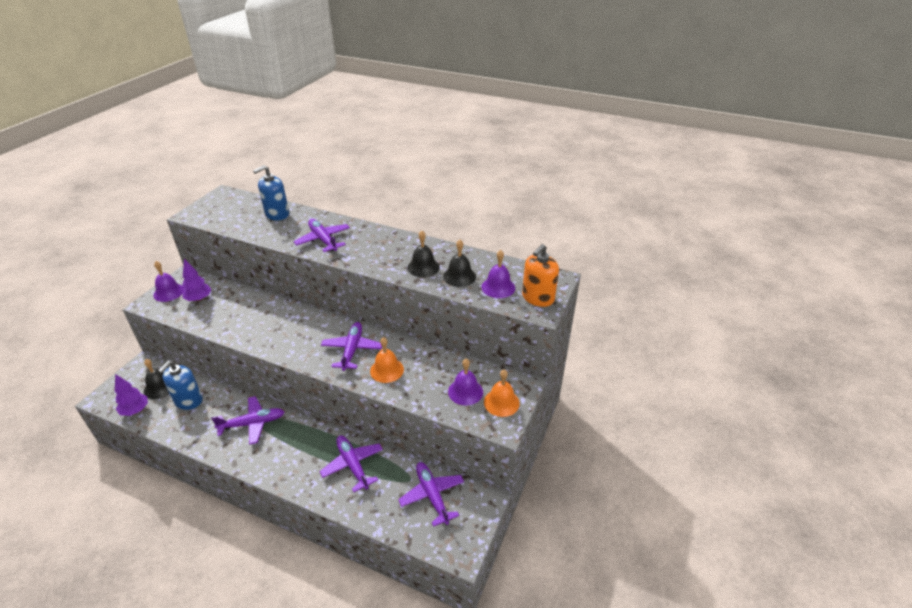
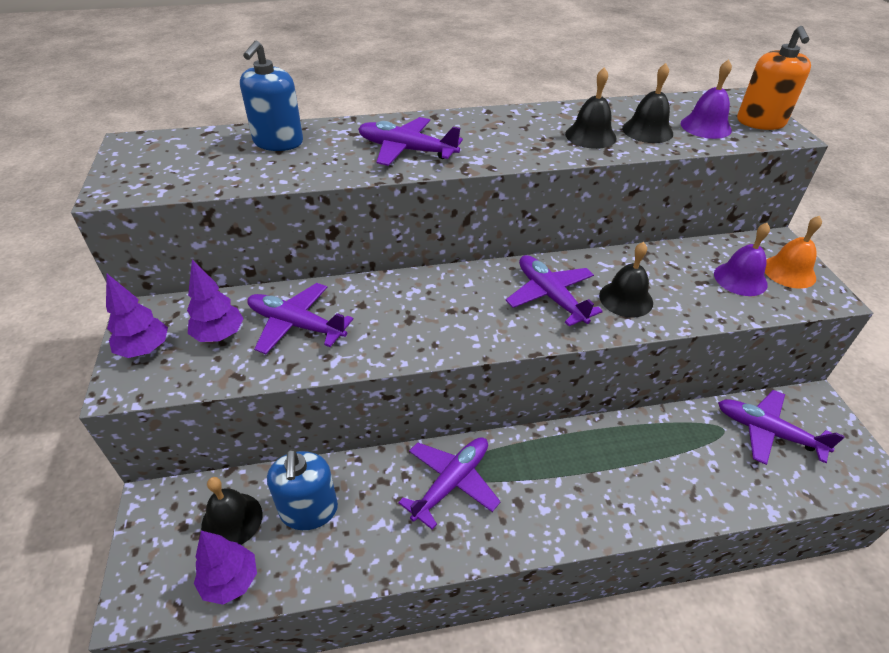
camera: 35 degrees left, 5 degrees up
purple bell [153,261,184,302] -> purple tree [106,274,168,358]
purple plane [319,435,383,493] -> purple plane moved to [247,283,353,354]
orange bell [370,337,404,383] -> black bell [599,242,653,318]

